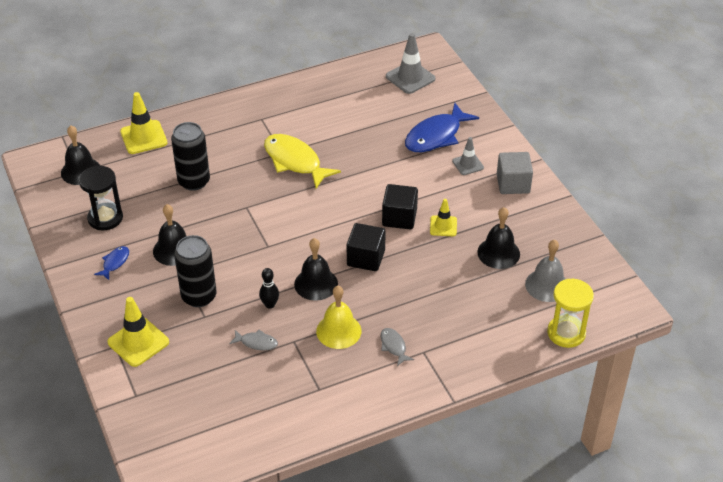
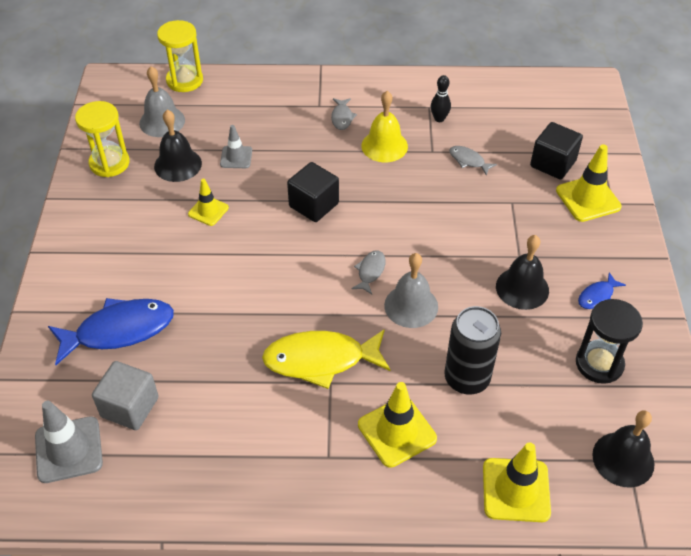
camera: 155 degrees left, 5 degrees up
black can [174,235,217,307] -> none
black bowling pin [259,268,279,309] -> black bowling pin moved to [431,75,451,122]
yellow fish [264,134,341,189] -> yellow fish turned 105 degrees clockwise [262,329,390,389]
black bell [294,238,338,301] -> none
black cube [382,184,418,230] -> black cube moved to [530,122,583,179]
grey traffic cone [452,137,484,175] -> grey traffic cone moved to [220,125,252,168]
grey cube [497,152,533,194] -> grey cube moved to [92,361,159,430]
none -> yellow hourglass [75,101,130,177]
none -> grey fish [351,250,386,294]
none -> yellow traffic cone [358,382,437,468]
none -> grey bell [384,253,438,328]

